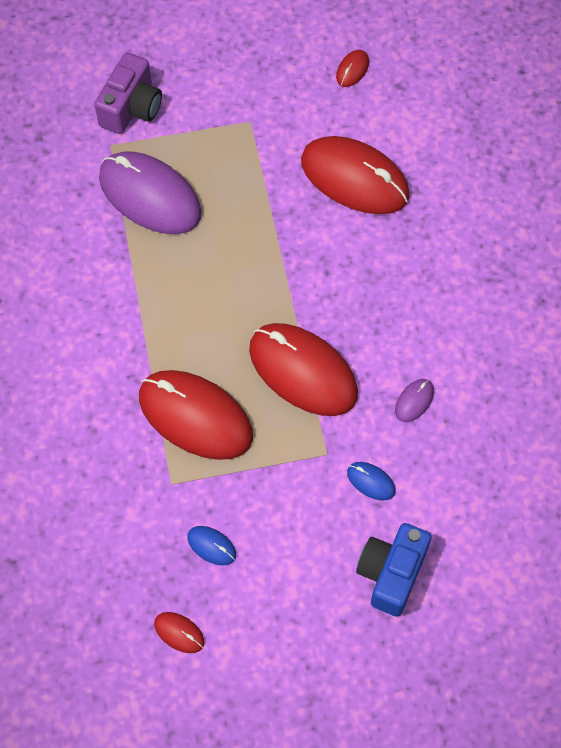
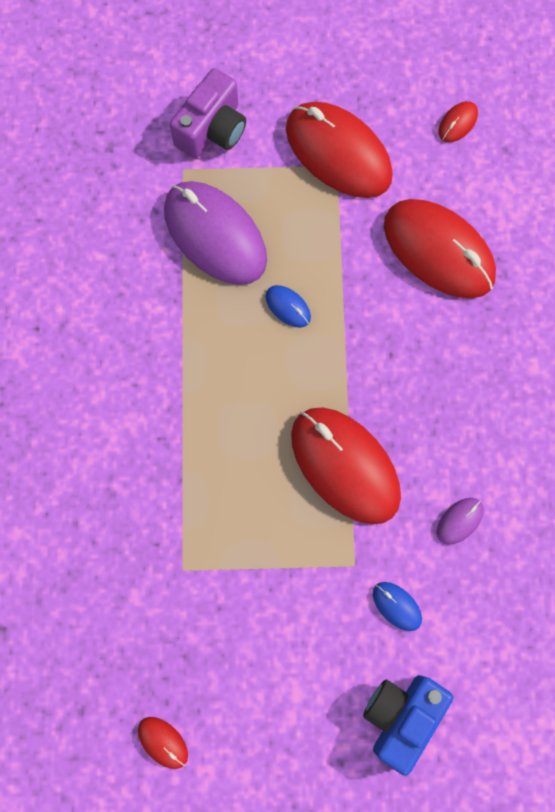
camera: 10 degrees right, 10 degrees up
red mouse [139,370,253,460] -> red mouse moved to [286,102,393,198]
blue mouse [187,526,236,565] -> blue mouse moved to [265,285,311,328]

